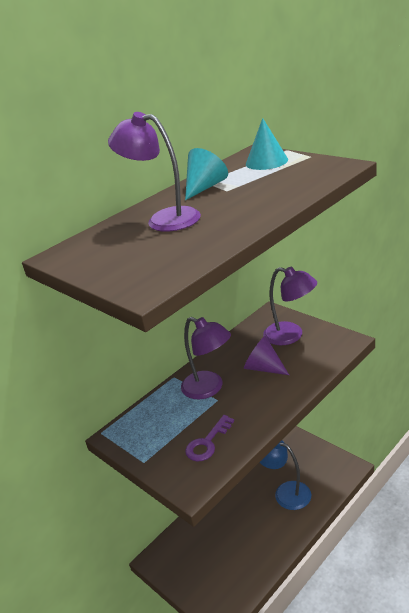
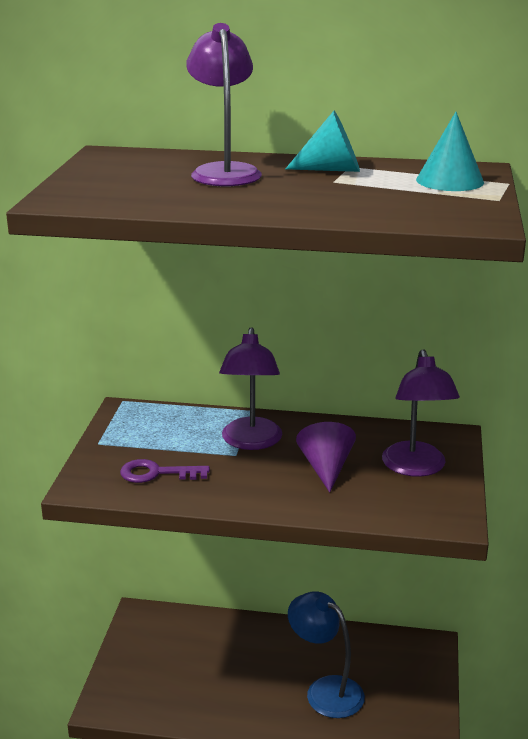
camera: 50 degrees right, 5 degrees down
blue lamp [259,440,311,510] -> blue lamp turned 45 degrees counterclockwise [288,591,365,718]

